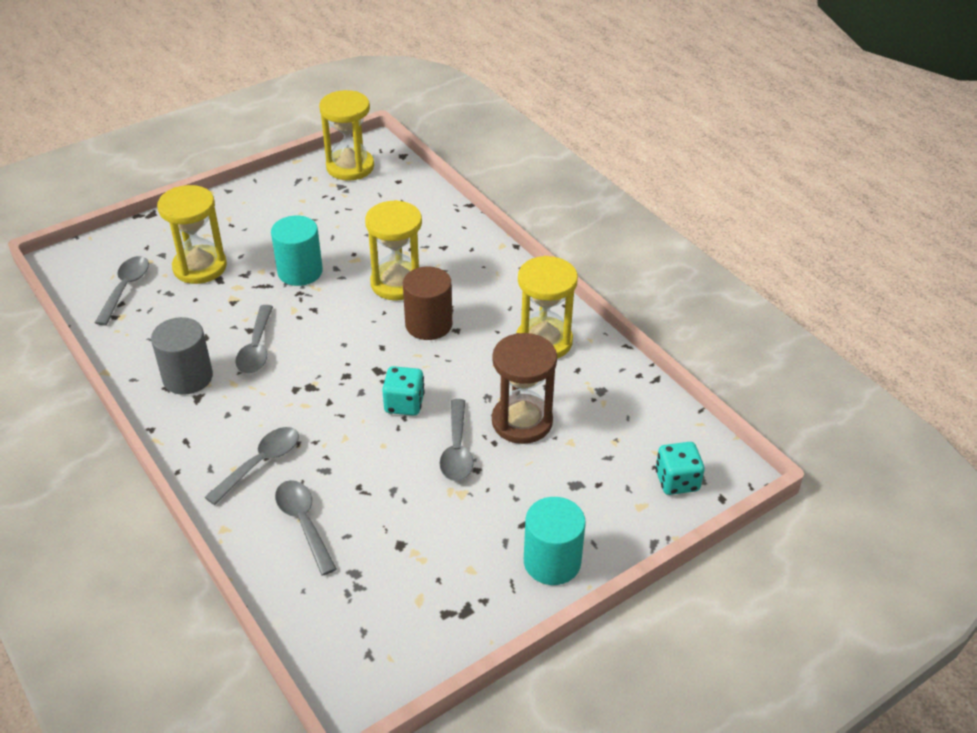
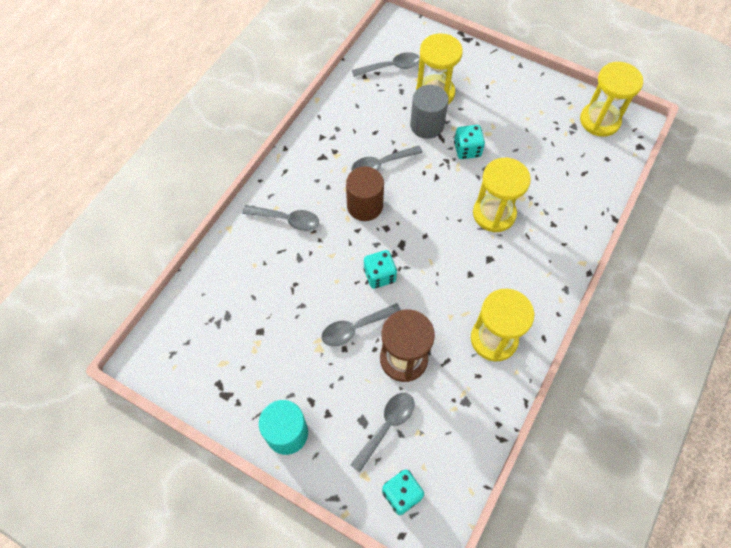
camera: 65 degrees right, 20 degrees up
grey cylinder [151,317,213,395] -> grey cylinder moved to [410,85,449,139]
turquoise cylinder [271,216,323,286] -> turquoise dice [454,125,485,159]
grey spoon [275,480,337,576] -> grey spoon moved to [350,393,414,473]
brown cylinder [403,266,452,340] -> brown cylinder moved to [346,167,384,221]

